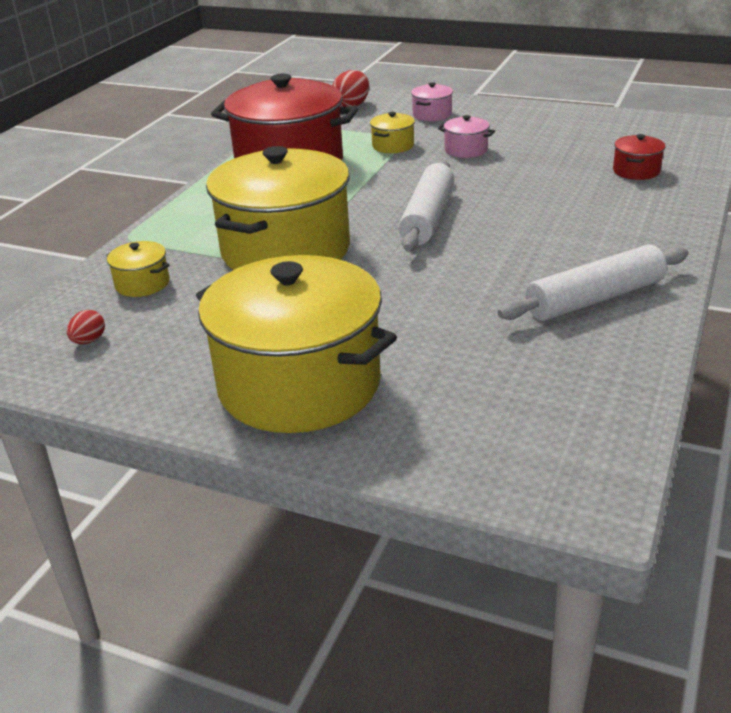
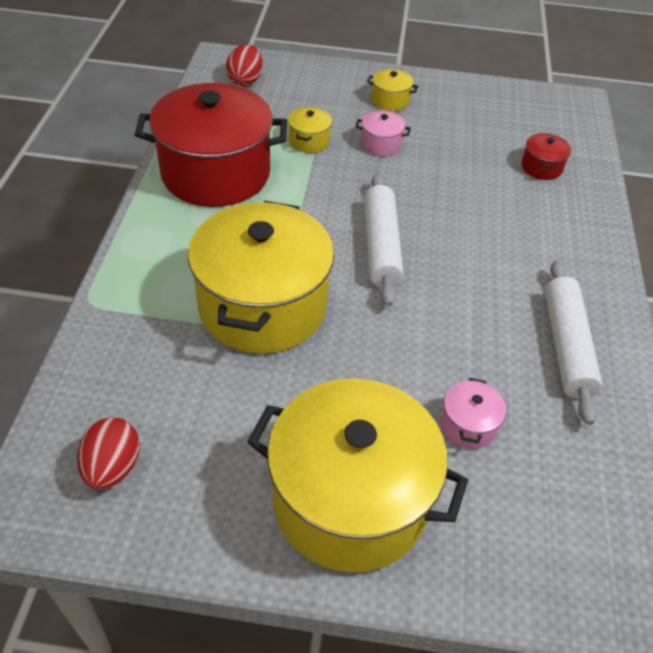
camera: 20 degrees left, 15 degrees up
red egg [67,310,105,344] -> red egg [77,417,140,490], size x1.71
yellow pot [106,241,170,297] -> yellow pot moved to [367,69,418,111]
pink pot [411,82,453,121] -> pink pot moved to [440,378,506,449]
white rolling pin [498,244,688,321] -> white rolling pin turned 45 degrees counterclockwise [545,260,603,425]

